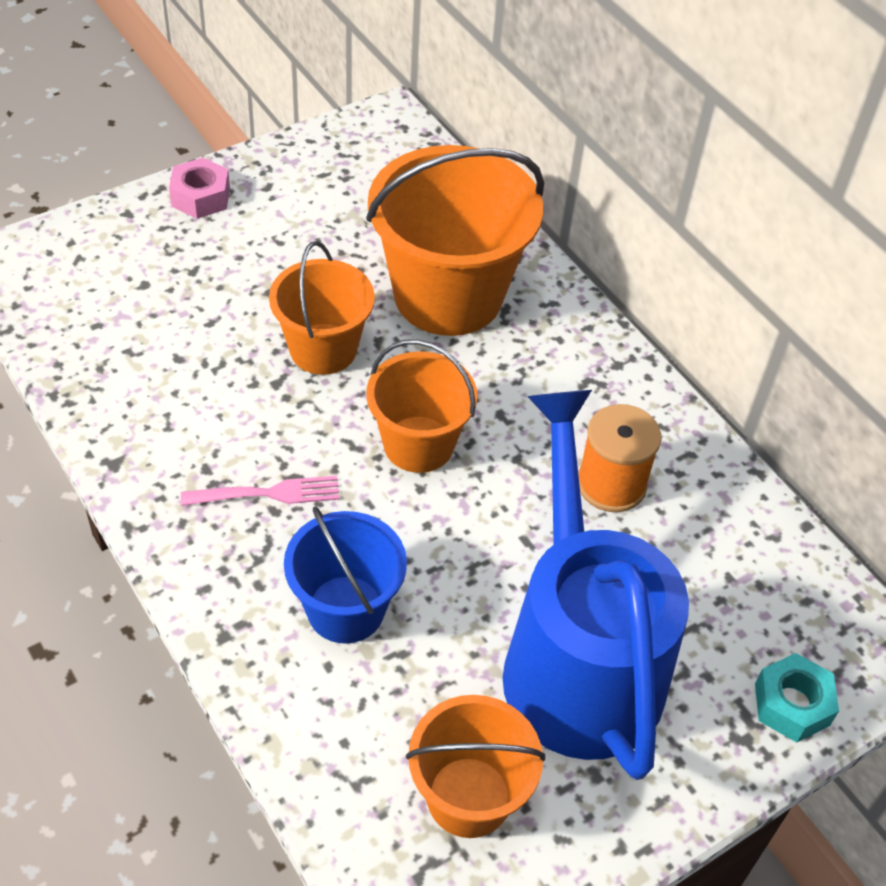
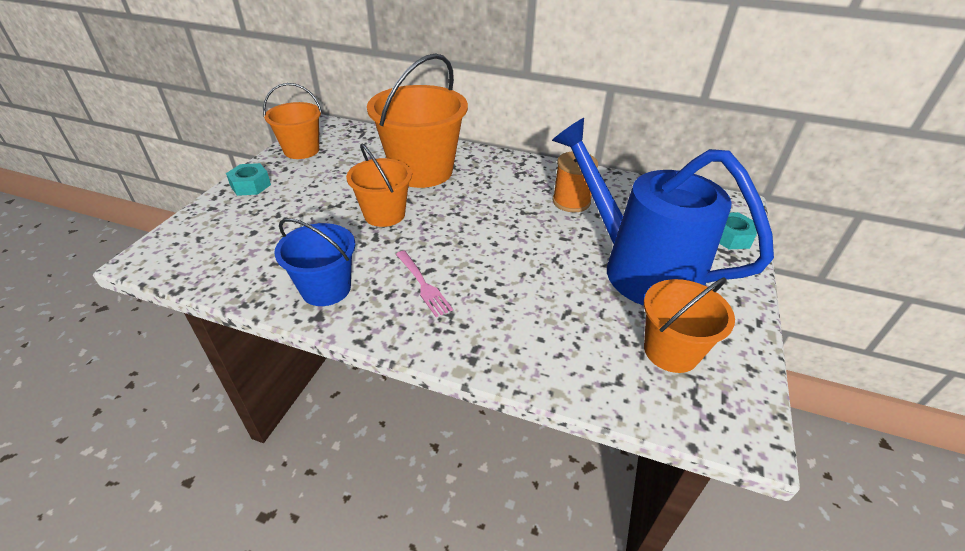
camera: 35 degrees left, 10 degrees down
pink nut [169,157,230,219] -> turquoise nut [226,163,271,196]
pink fork [181,476,340,506] -> pink fork turned 105 degrees clockwise [396,251,453,317]
blue bucket [284,506,407,644] -> blue bucket moved to [274,218,355,306]
orange bucket [366,339,477,473] -> orange bucket moved to [263,83,322,159]

